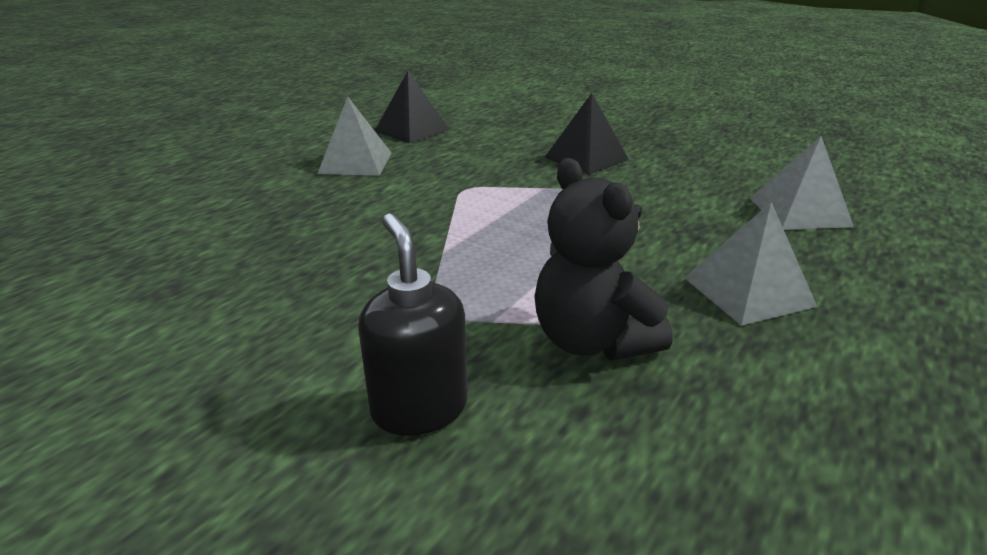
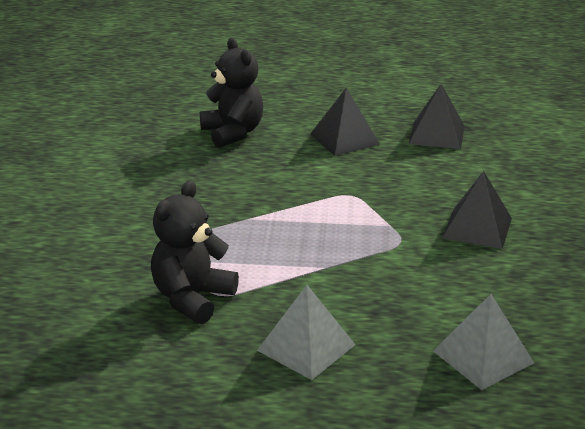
camera: 60 degrees right, 0 degrees up
grey pyramid [317,97,391,175] -> black pyramid [310,88,380,156]
black soap dispenser [358,214,468,436] -> none
none -> black teddy bear [200,38,263,148]

